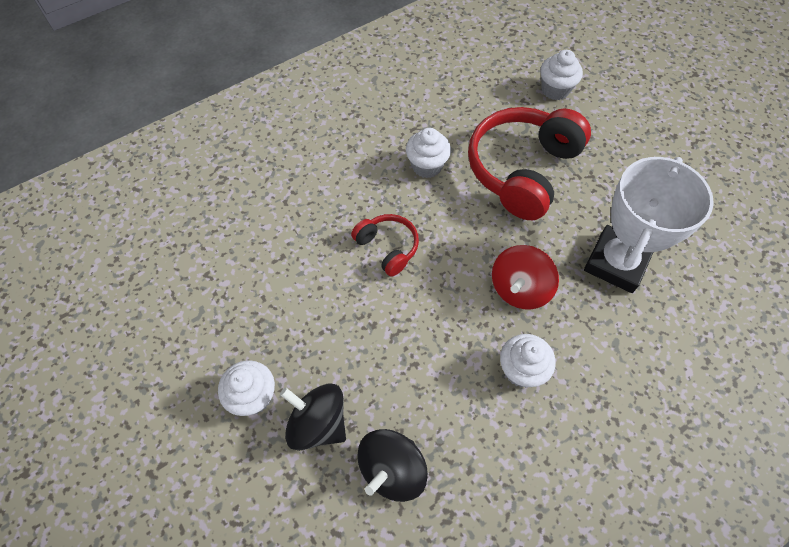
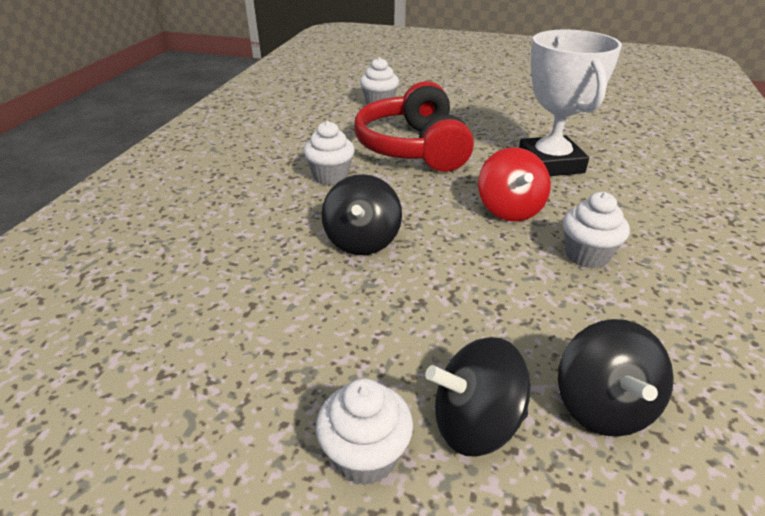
camera: 40 degrees left, 25 degrees down
red headphones [351,214,419,277] -> black spinning top [322,174,402,255]

